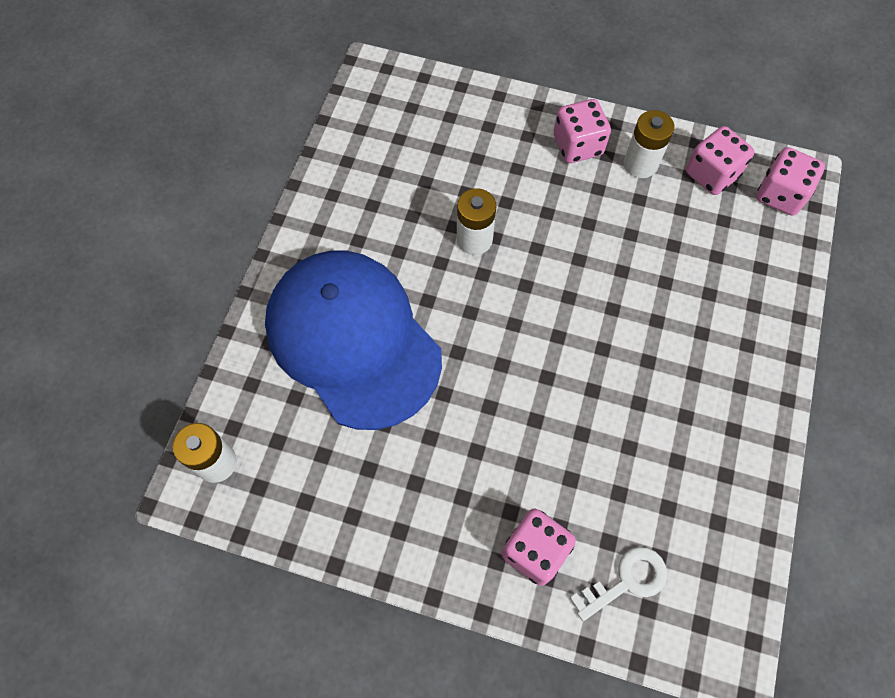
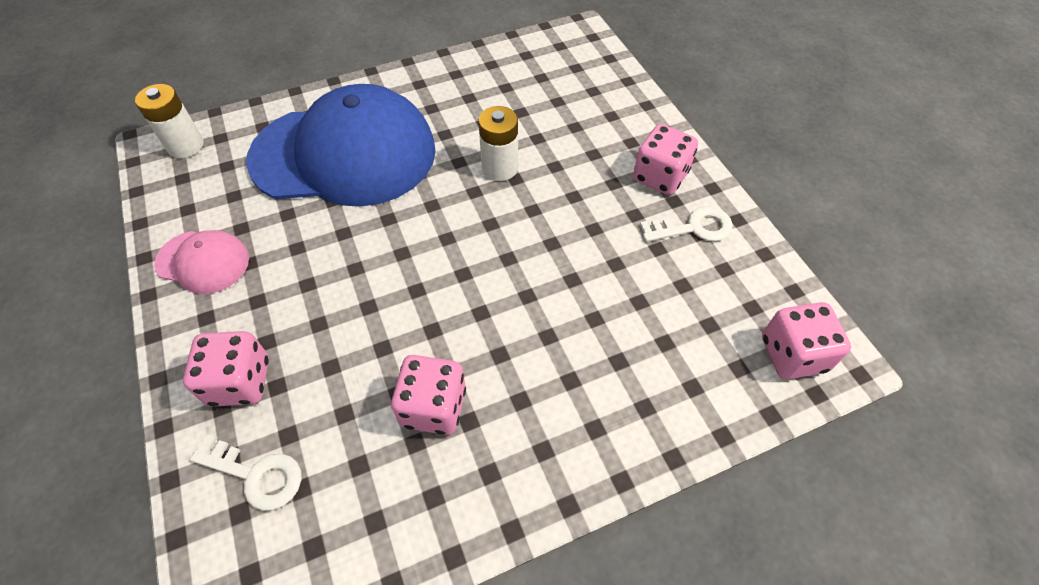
camera: 50 degrees right, 10 degrees down
blue cap [265,251,442,430] -> blue cap turned 75 degrees clockwise [246,84,436,207]
white battery [624,110,675,178] -> white key [640,206,733,242]
pink dice [686,126,754,195] -> pink dice moved to [391,355,466,435]
none -> pink cap [154,230,249,294]

